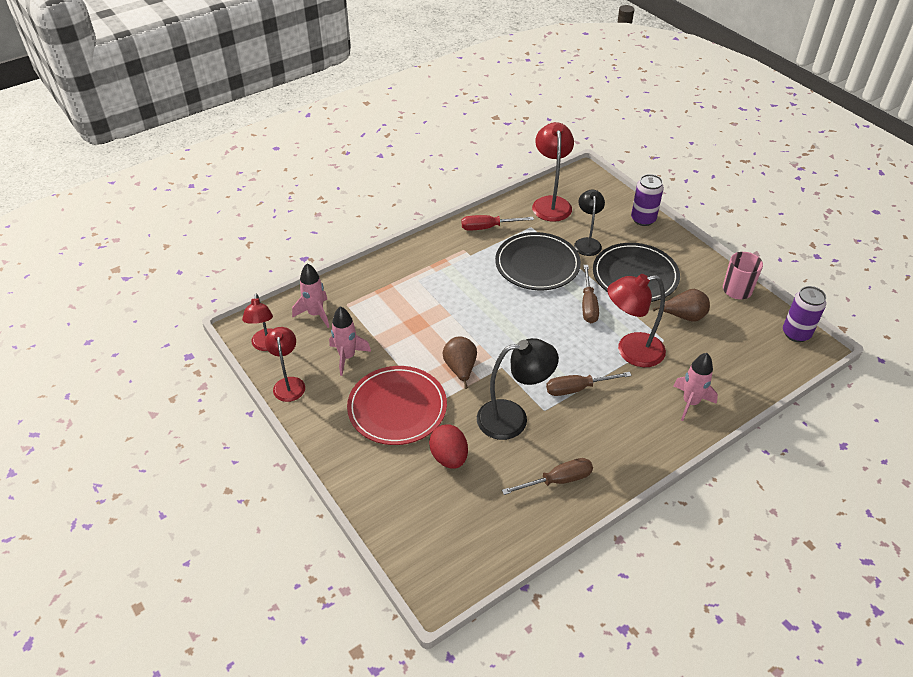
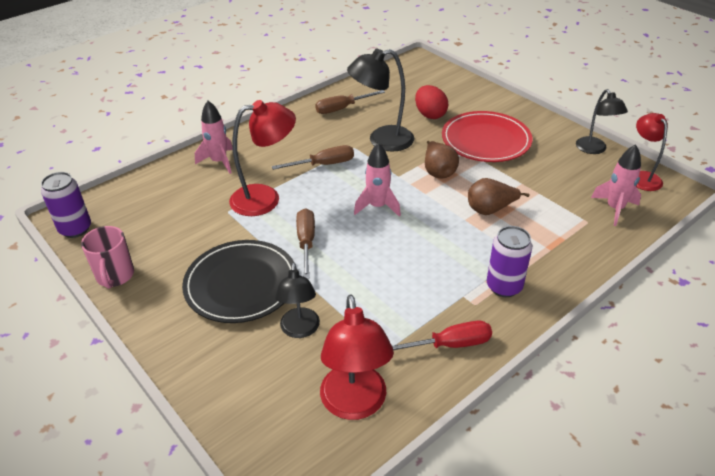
camera: 175 degrees right, 5 degrees down
red lamp [265,327,305,402] -> black lamp [576,89,628,154]
pink rocket [329,306,371,376] -> pink rocket moved to [354,143,401,217]
black plate [495,232,581,290] -> none
purple can [631,174,664,226] -> purple can moved to [487,226,532,297]
brown pear [653,289,710,322] -> brown pear moved to [468,178,530,215]

